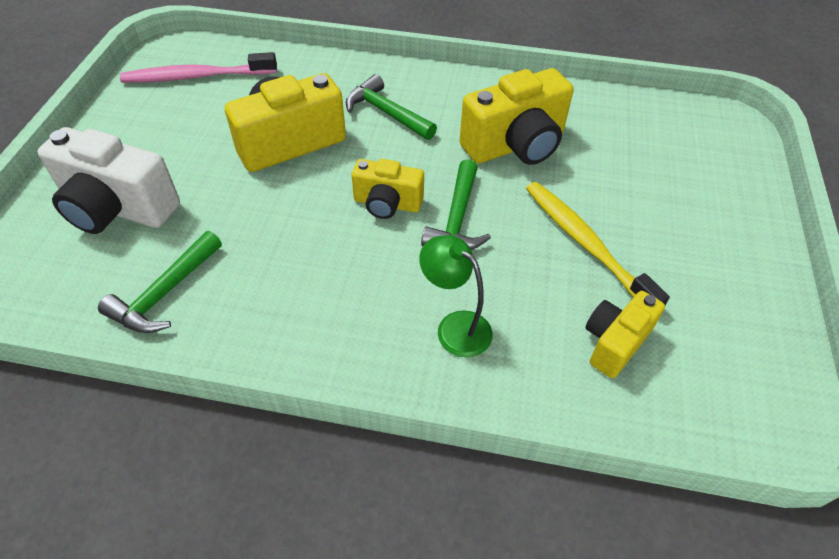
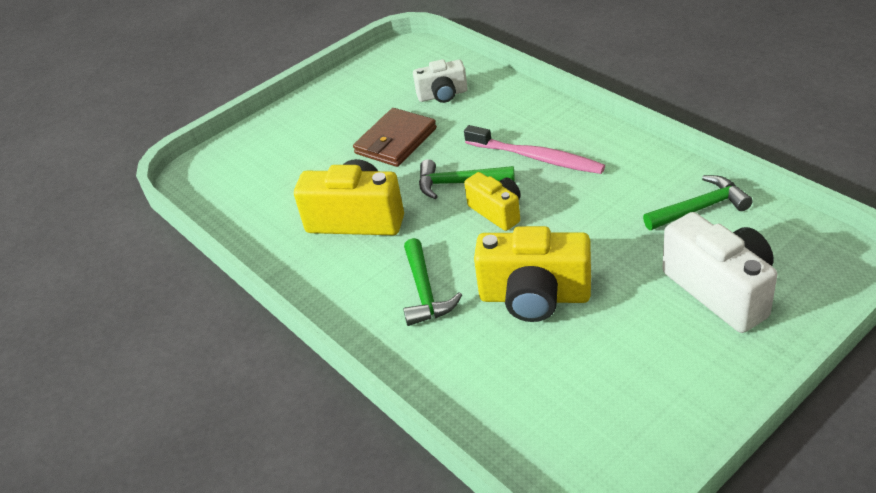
camera: 135 degrees left, 10 degrees down
pink toothbrush [120,52,277,83] -> pink toothbrush moved to [464,125,605,174]
green lamp [419,235,493,357] -> none
green hammer [421,159,491,250] -> green hammer turned 135 degrees counterclockwise [419,159,515,199]
yellow toothbrush [526,182,670,305] -> brown wallet [353,108,437,167]
yellow camera [585,291,665,378] -> white camera [413,59,468,103]

